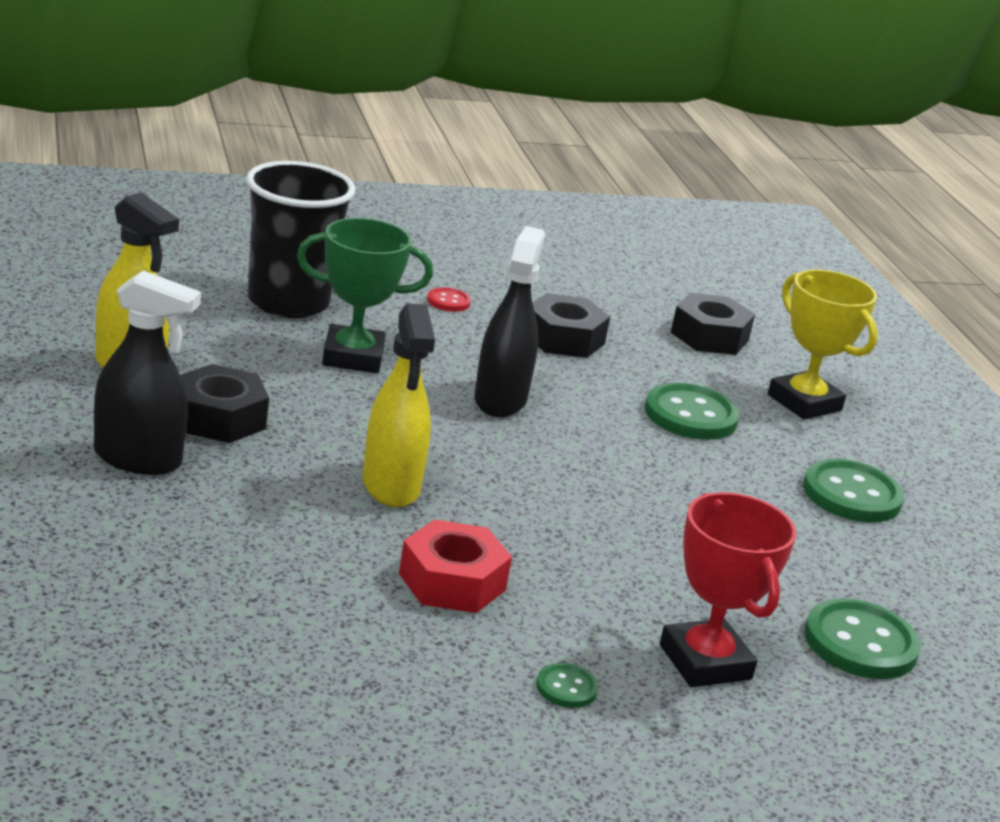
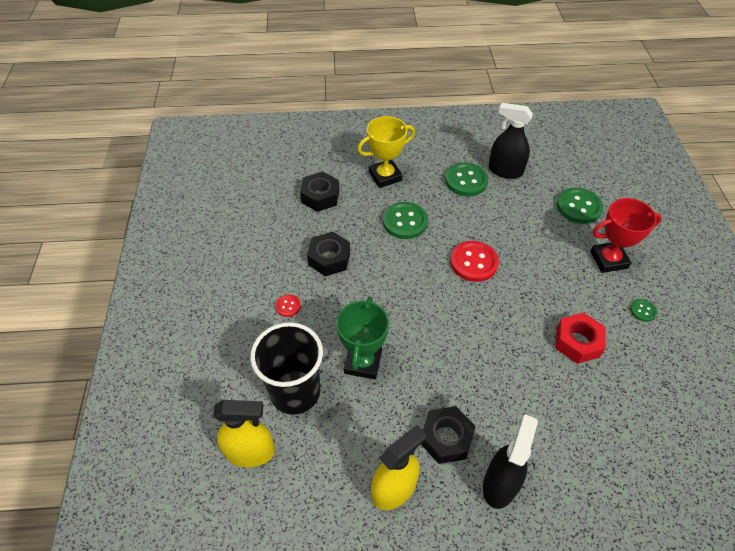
camera: 75 degrees left, 25 degrees up
yellow spray bottle [362,304,435,507] -> yellow spray bottle moved to [213,400,275,467]
black spray bottle [474,226,545,417] -> black spray bottle moved to [488,103,533,179]
none -> red button [450,241,499,282]

